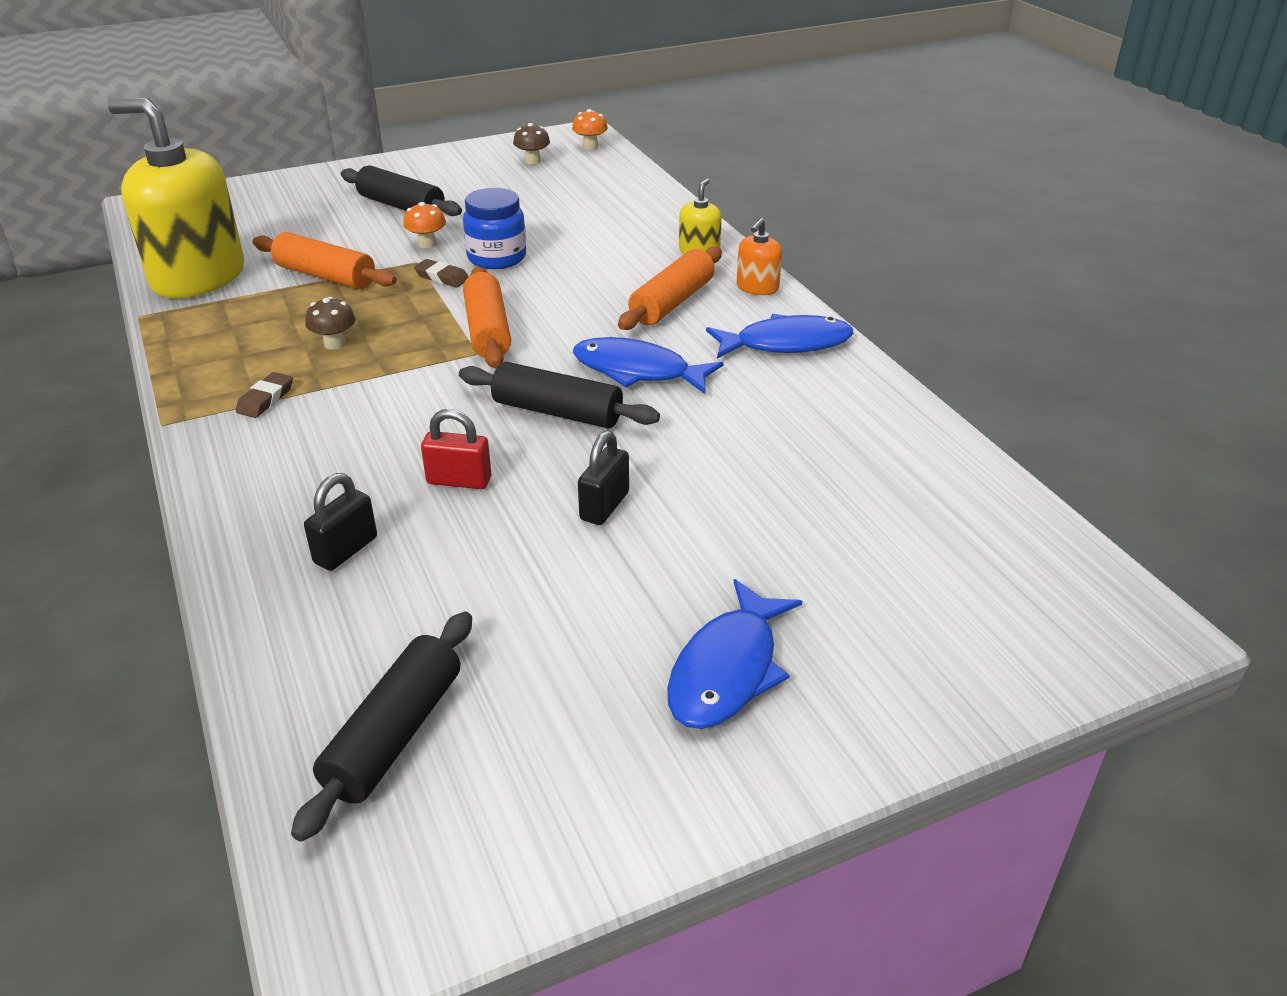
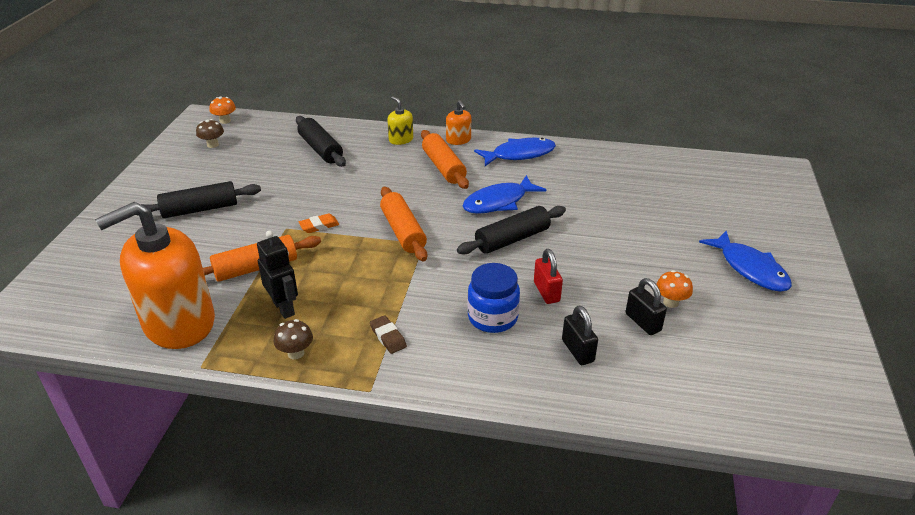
camera: 55 degrees left, 0 degrees up
yellow soap dispenser [108,98,244,298] -> orange soap dispenser [95,202,215,349]
black rolling pin [291,611,472,842] -> black rolling pin moved to [296,116,346,167]
brown mushroom [305,297,355,349] -> brown mushroom moved to [274,319,313,360]
orange mushroom [403,202,446,248] -> orange mushroom moved to [656,270,693,308]
brown eraser [414,259,469,287] -> orange eraser [299,214,339,233]
red padlock [421,409,491,489] -> red padlock turned 60 degrees counterclockwise [534,249,563,304]
blue jar [463,188,526,269] -> blue jar moved to [467,263,520,333]
orange rolling pin [463,266,511,368] -> orange rolling pin turned 45 degrees clockwise [380,187,427,261]
black padlock [578,431,629,525] -> black padlock moved to [626,278,667,335]
blue fish [706,314,853,358] -> blue fish turned 45 degrees clockwise [474,138,556,166]
none -> black robot [257,230,298,319]

